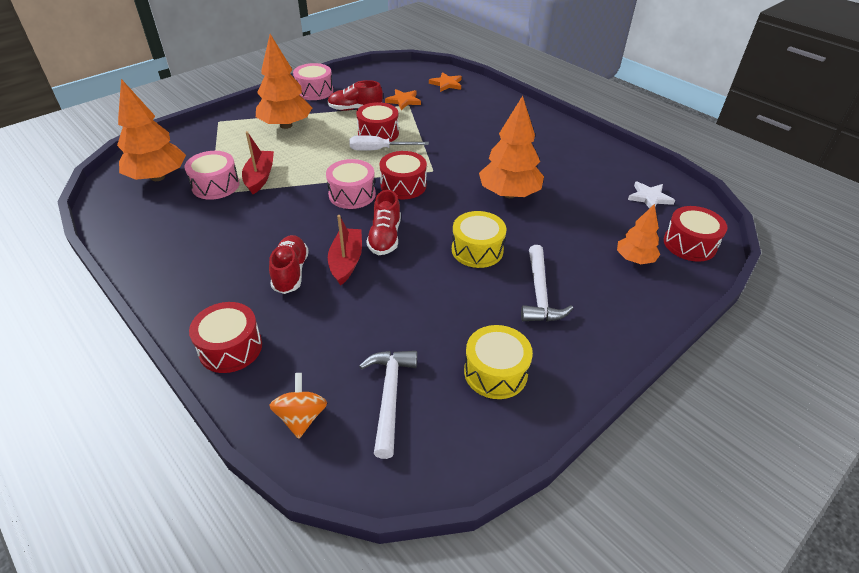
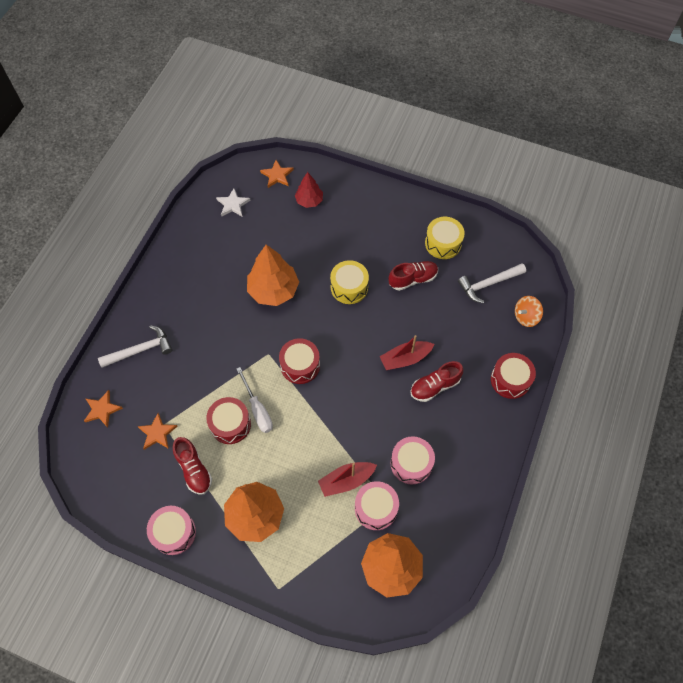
camera: 115 degrees left, 20 degrees up
pink drum [326,159,376,209] -> pink drum moved to [391,436,435,485]
red shoe [366,190,401,255] -> red shoe moved to [388,261,438,291]
white hammer [521,245,573,321] -> white hammer moved to [98,325,172,368]
orange tree [617,204,661,264] -> red tree [295,172,323,208]
red drum [664,206,727,262] -> orange star [260,160,294,188]

